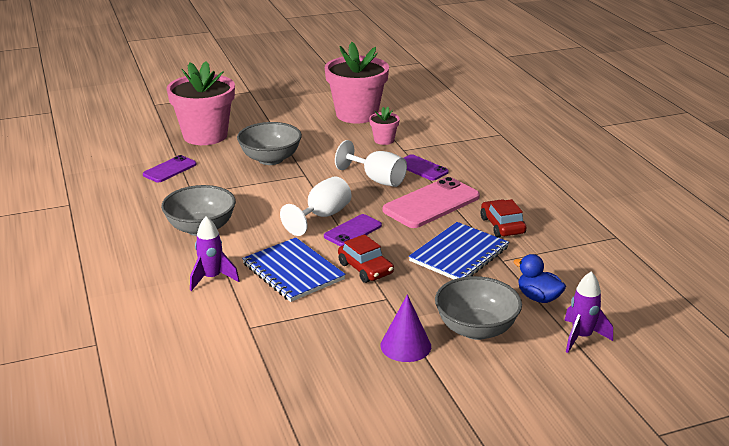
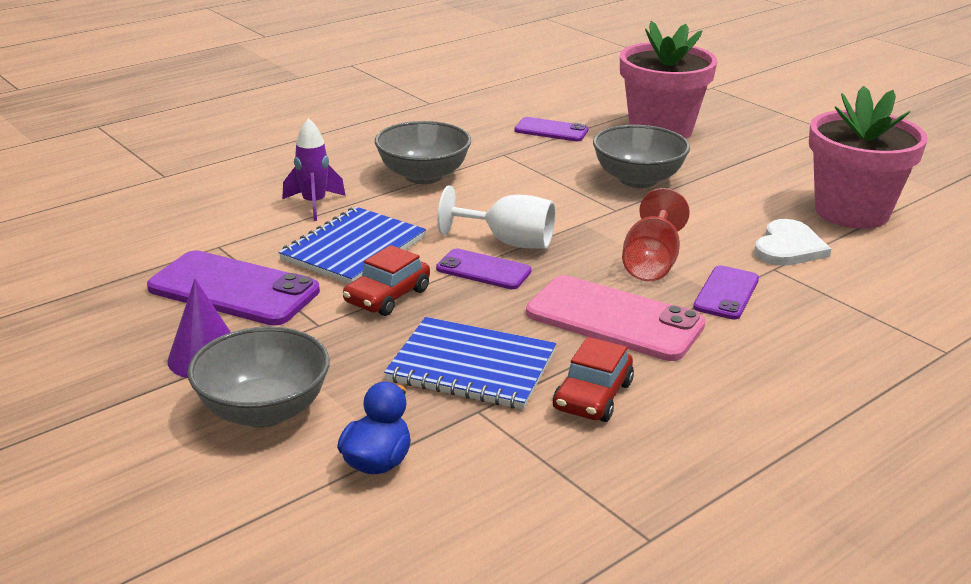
camera: 70 degrees right, 0 degrees up
white goblet [335,140,407,187] -> red goblet [622,188,690,281]
pink flower pot [369,107,400,145] -> white heart [754,219,831,266]
red car [481,199,526,237] -> red car turned 150 degrees clockwise [553,337,634,422]
purple rocket [564,271,613,353] -> none
none -> purple phone [147,250,320,326]

